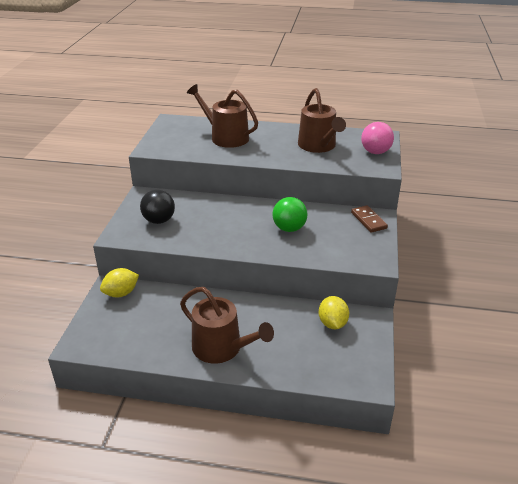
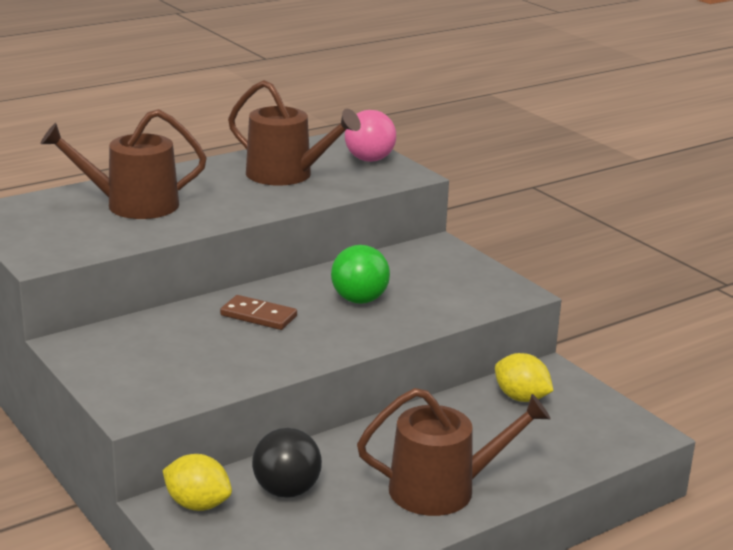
camera: 45 degrees left, 10 degrees down
yellow lemon [100,268,139,297] -> yellow lemon turned 75 degrees counterclockwise [162,454,232,511]
black ball [140,190,175,224] -> black ball moved to [252,428,322,498]
brown domino [351,205,388,233] -> brown domino moved to [220,295,297,330]

